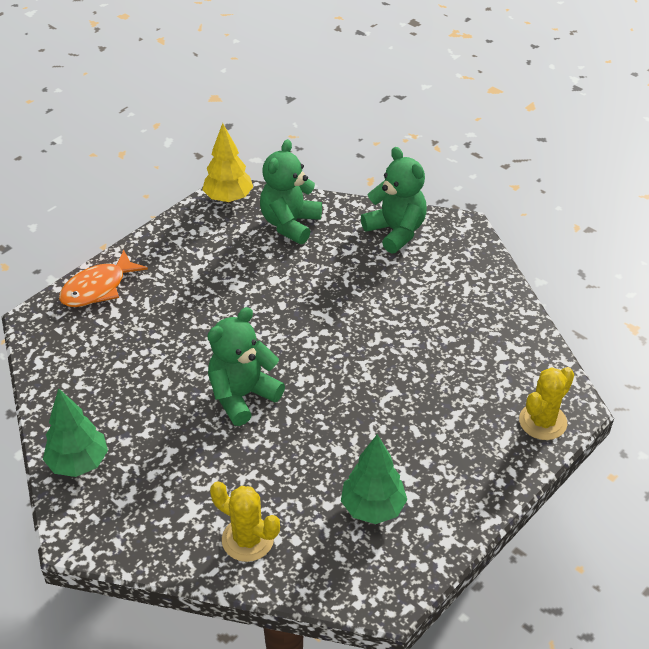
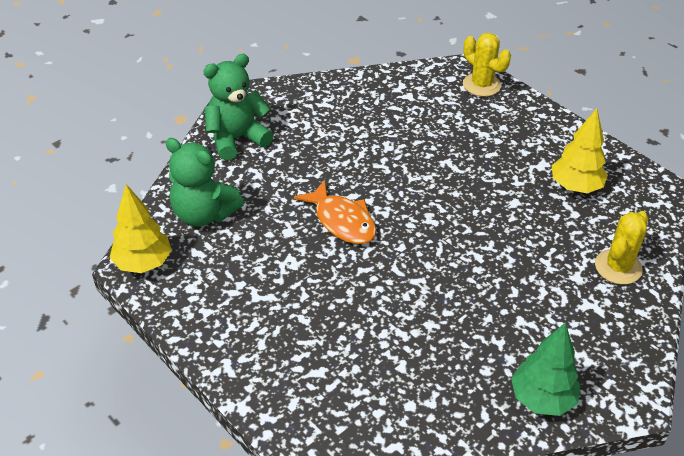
camera: 85 degrees left, 0 degrees up
orange fish [59,250,148,307] -> orange fish moved to [294,180,376,244]
green teddy bear [208,307,285,426] -> none
green tree [341,434,407,524] -> yellow tree [552,108,608,193]

